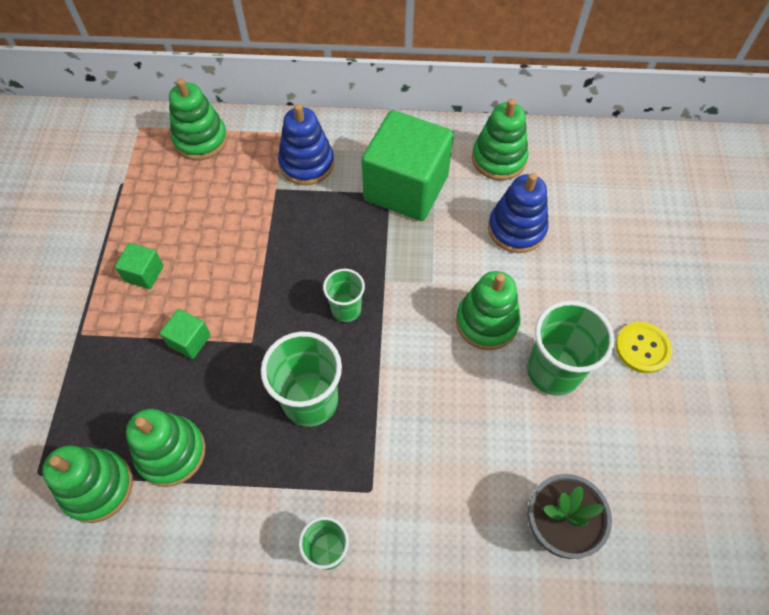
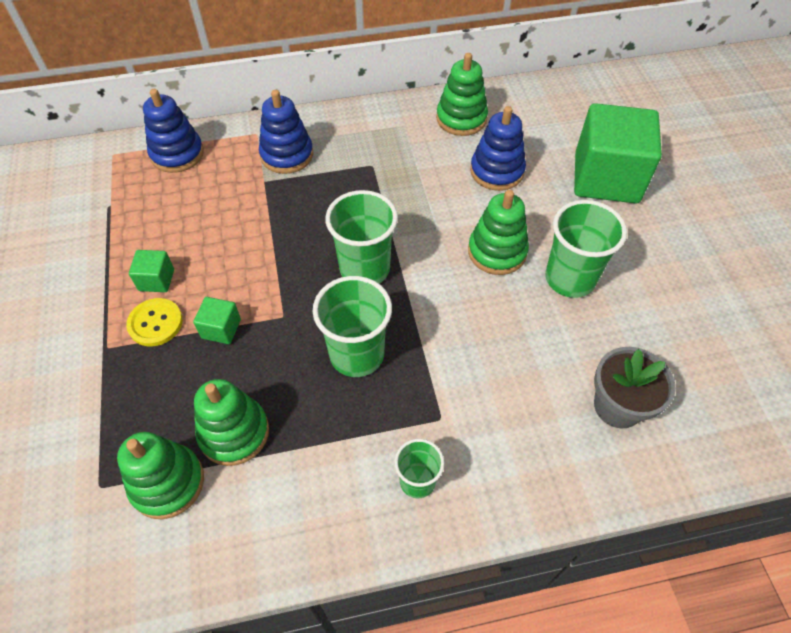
camera: 15 degrees left, 5 degrees down
green stacking toy [169,78,228,160] -> blue stacking toy [143,89,204,173]
green cup [323,269,365,322] -> green cup [325,190,398,284], size x1.71
green cube [362,110,454,221] -> green cube moved to [574,103,662,203]
yellow button [616,322,672,373] -> yellow button moved to [126,298,183,346]

